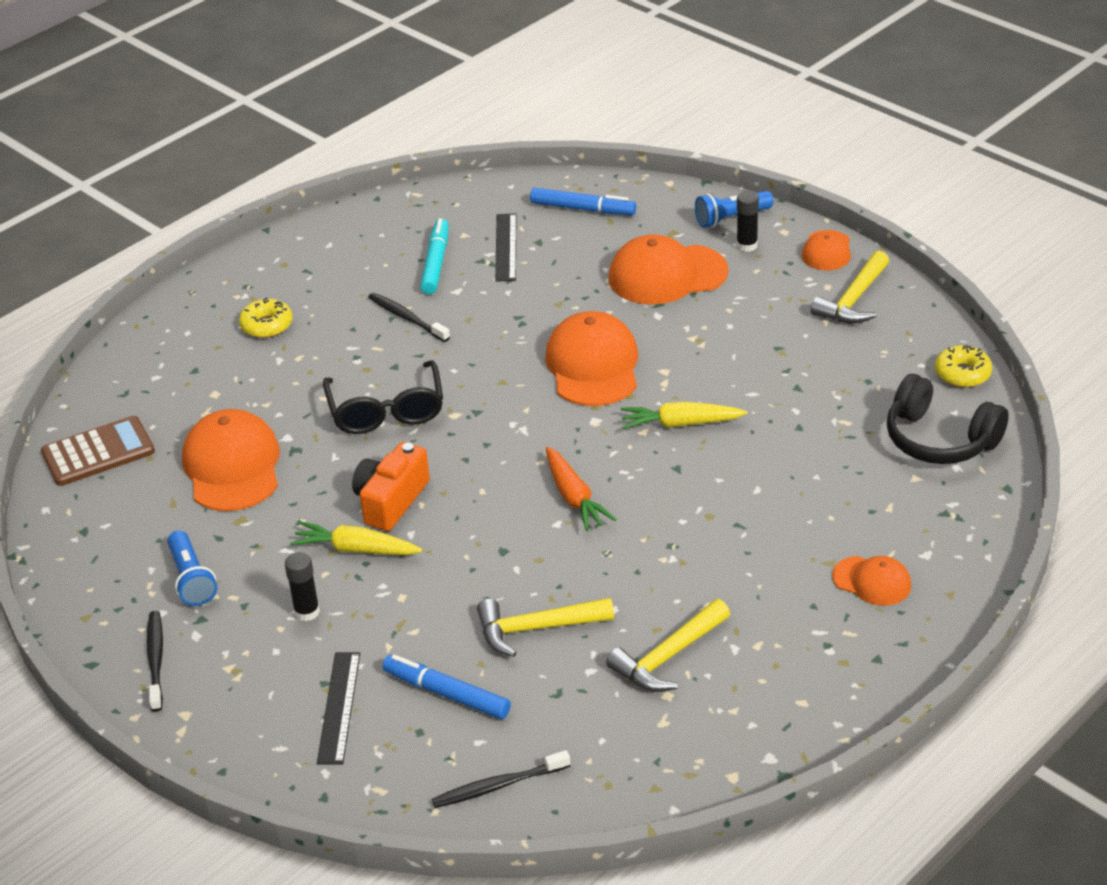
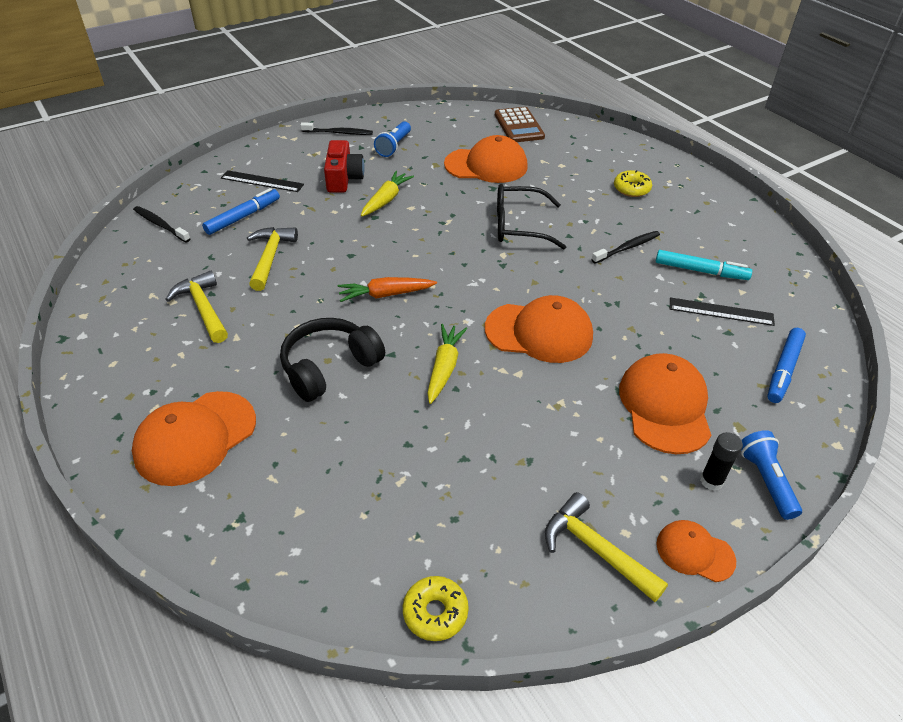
camera: 100 degrees right, 5 degrees up
blue flashlight [167,531,217,606] -> blue flashlight turned 60 degrees counterclockwise [374,121,411,157]
black glue stick [285,552,320,621] -> red camera [324,140,365,193]
orange camera [352,442,430,531] -> none
black toothbrush [432,750,570,808] -> black toothbrush turned 45 degrees counterclockwise [133,206,190,242]
orange cap [832,556,911,606] -> orange cap [132,391,256,486], size x1.81
black headphones [887,374,1009,464] -> black headphones moved to [280,318,385,402]

